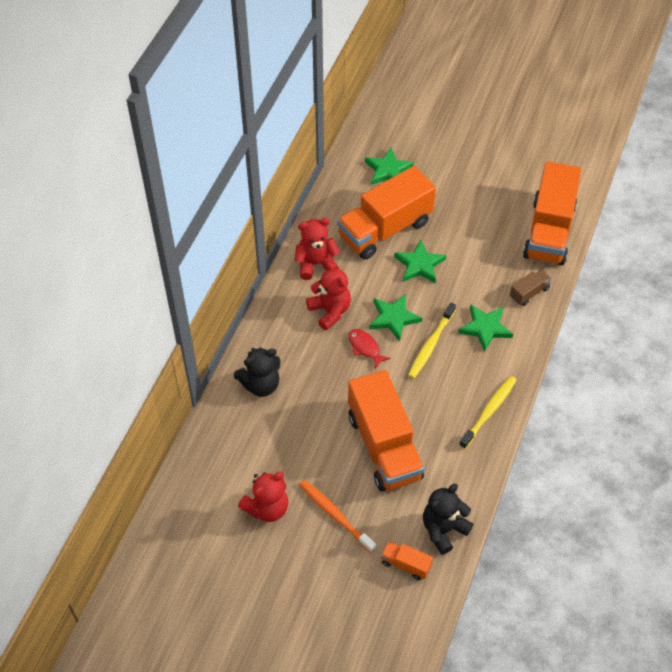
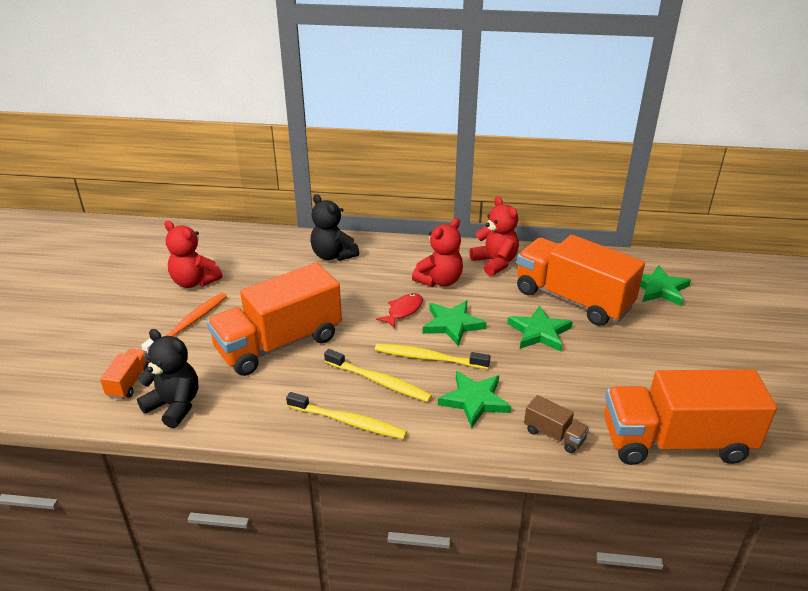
camera: 75 degrees right, 20 degrees down
none -> yellow toothbrush [324,349,432,402]

